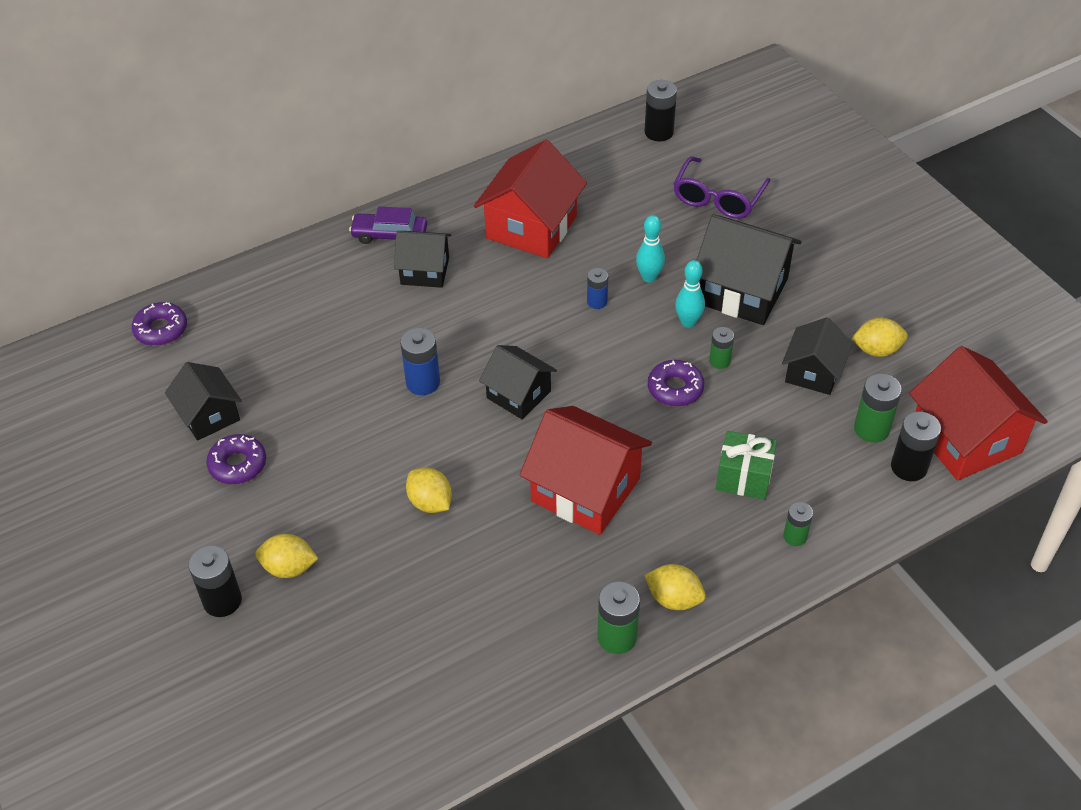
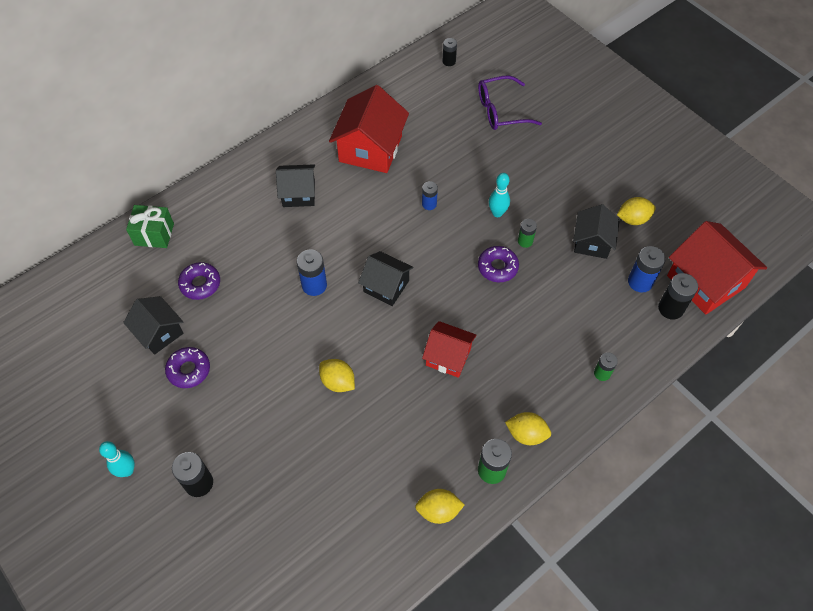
camera: 10 degrees left, 10 degrees up
purple donut [132,302,187,346] -> purple donut moved to [178,262,220,300]
yellow lemon [255,534,318,578] -> yellow lemon moved to [415,489,465,524]
purple car [349,206,427,244] -> none
red house [520,406,652,535] -> red house [422,321,477,378], size x0.61
turquoise bowling pin [636,215,665,282] -> turquoise bowling pin moved to [99,441,135,477]
black battery [645,80,677,141] -> black battery [443,38,457,66], size x0.63
purple glasses [674,157,770,219] -> purple glasses turned 60 degrees clockwise [478,75,542,130]
black house [696,214,802,325] -> none
green gift [716,431,777,500] -> green gift moved to [126,205,174,248]
green battery [854,374,902,443] -> blue battery [628,246,666,293]

